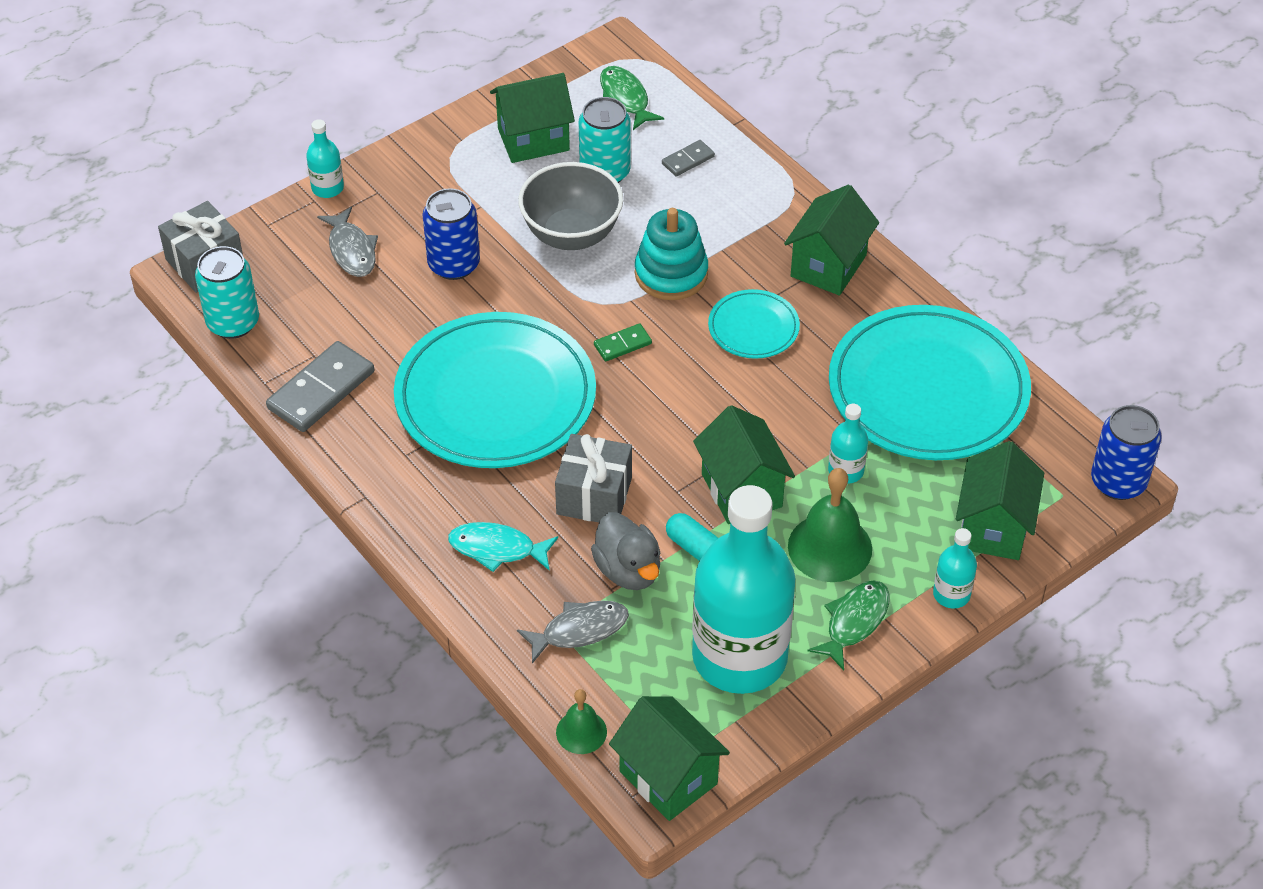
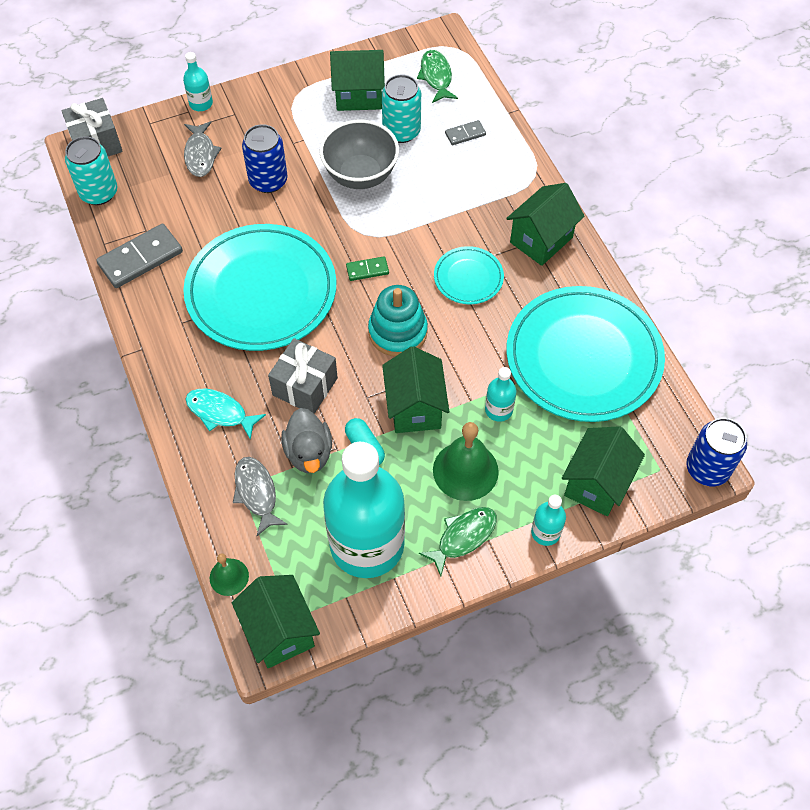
camera: 15 degrees right, 10 degrees up
grey fish [517,600,629,664] -> grey fish turned 105 degrees counterclockwise [233,457,288,536]
turquoise stacking toy [635,208,708,300] -> turquoise stacking toy moved to [368,285,428,356]

